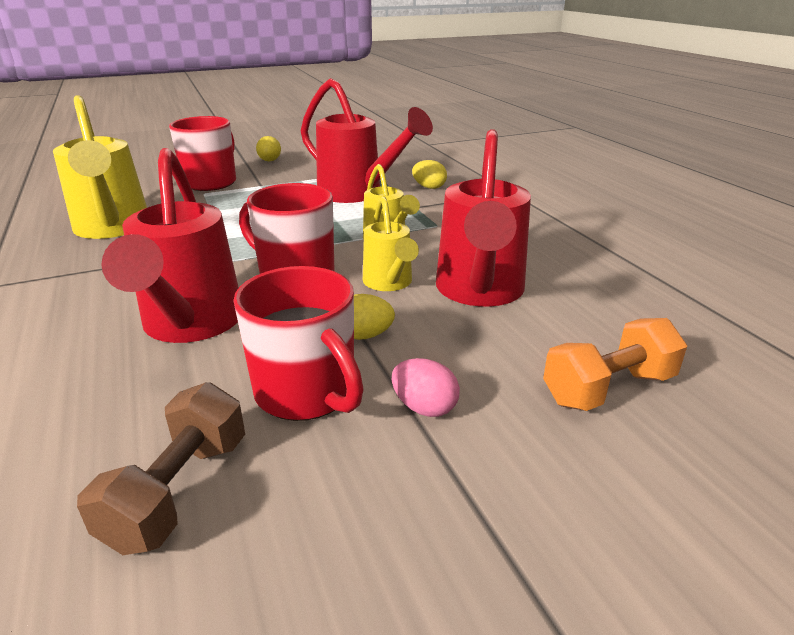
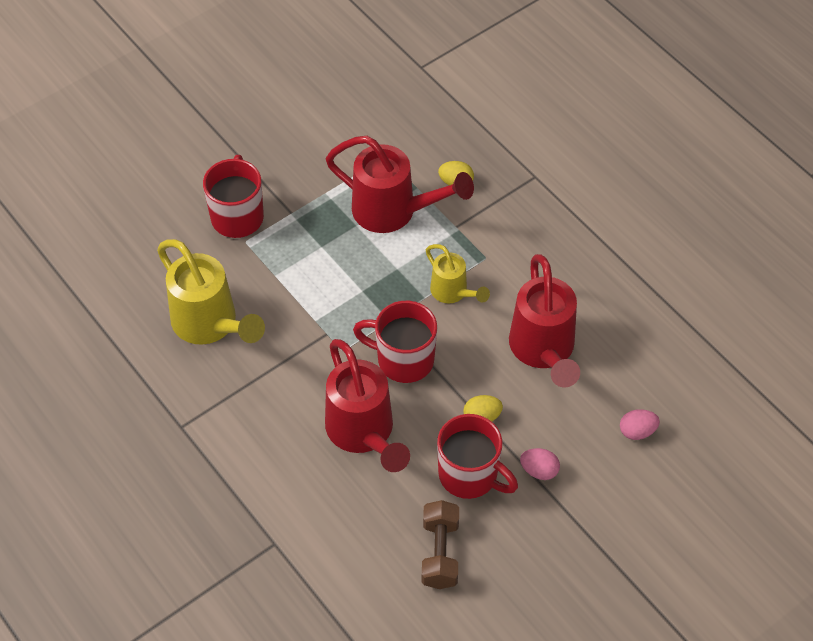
camera: 15 degrees left, 25 degrees up
yellow egg [256,136,281,161] -> none
yellow watering can [363,196,419,291] -> none
orange dumbbell [543,318,687,411] -> pink egg [620,409,660,440]

